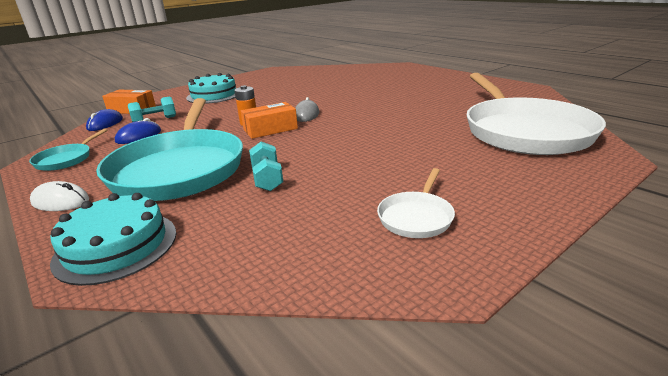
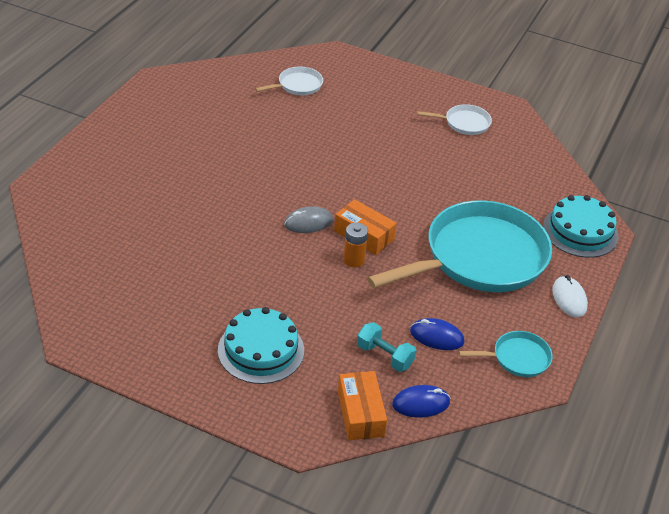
camera: 120 degrees left, 15 degrees up
turquoise dumbbell [249,141,283,191] -> none
white pan [467,73,606,155] -> white pan [255,67,323,95], size x0.43

